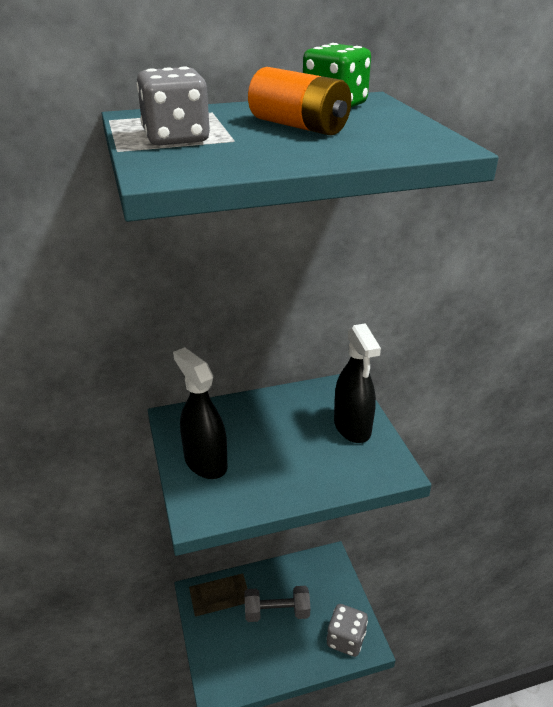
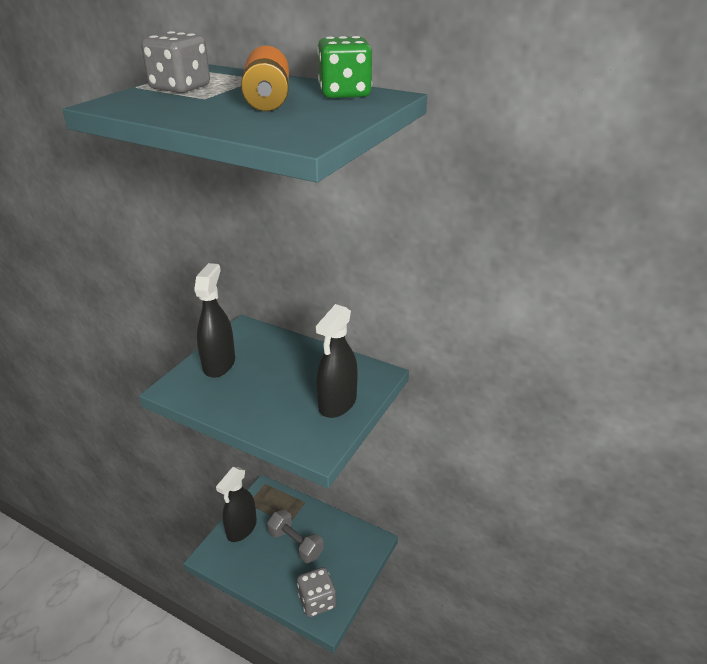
camera: 45 degrees right, 0 degrees up
none -> black spray bottle [216,467,257,542]

